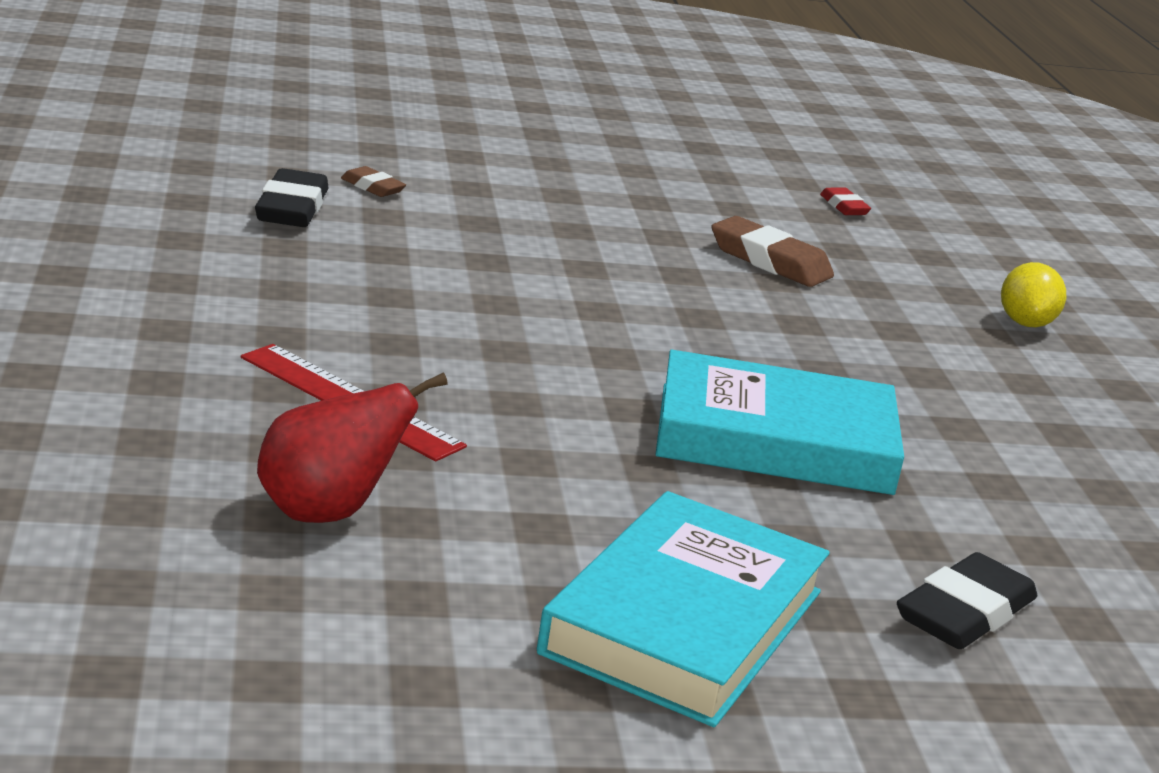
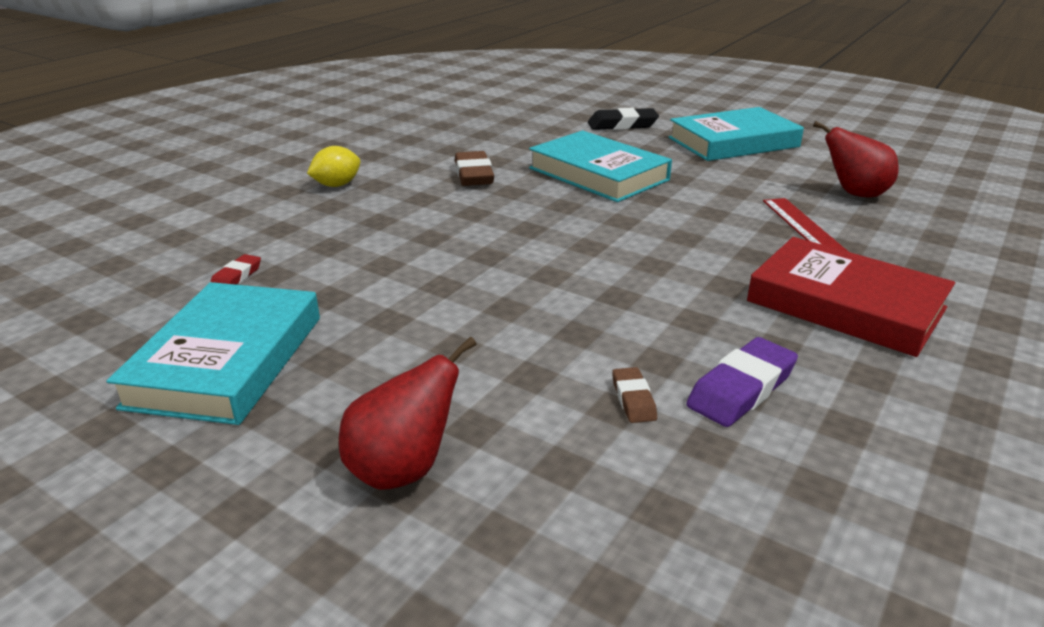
camera: 135 degrees left, 5 degrees up
black eraser [255,168,328,227] -> purple eraser [686,337,798,427]
brown eraser [711,216,834,287] -> brown eraser moved to [455,151,494,186]
none -> turquoise book [106,282,320,425]
none -> red pear [339,336,477,490]
none -> red book [747,237,955,357]

